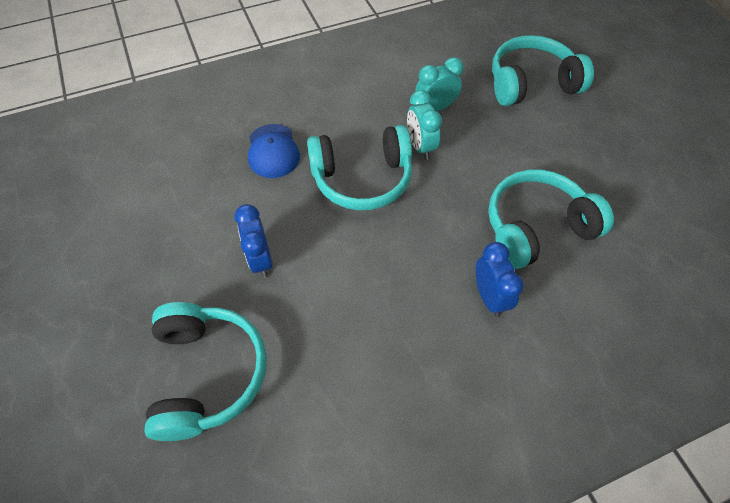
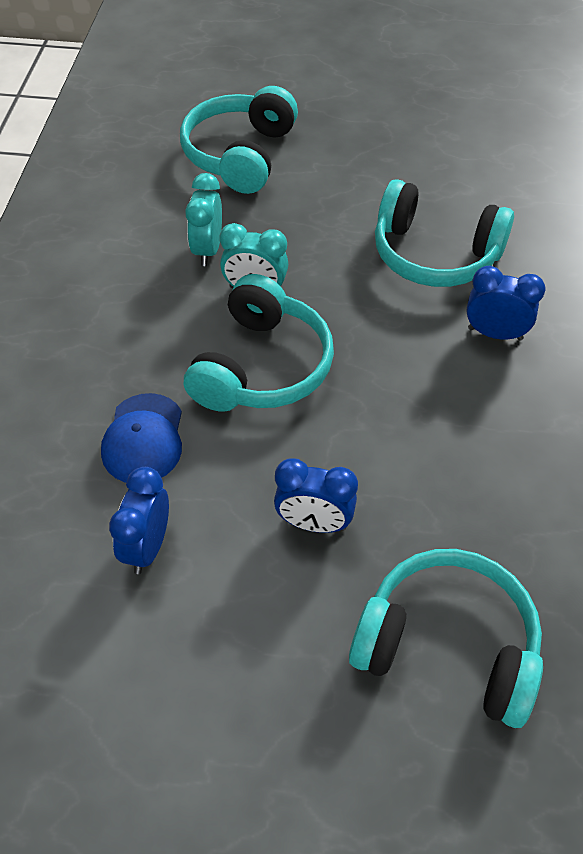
camera: 60 degrees left, 5 degrees down
blue cap [248,124,300,178] -> blue cap turned 75 degrees clockwise [101,393,182,483]
turquoise headphones [488,169,614,269] -> turquoise headphones turned 75 degrees counterclockwise [375,179,514,287]
none -> blue clock [109,467,169,574]

